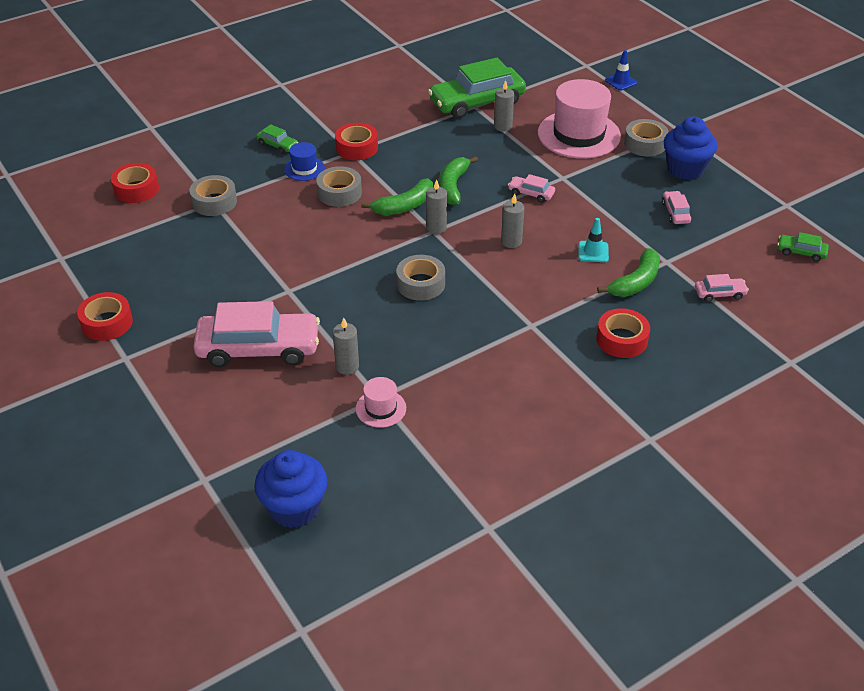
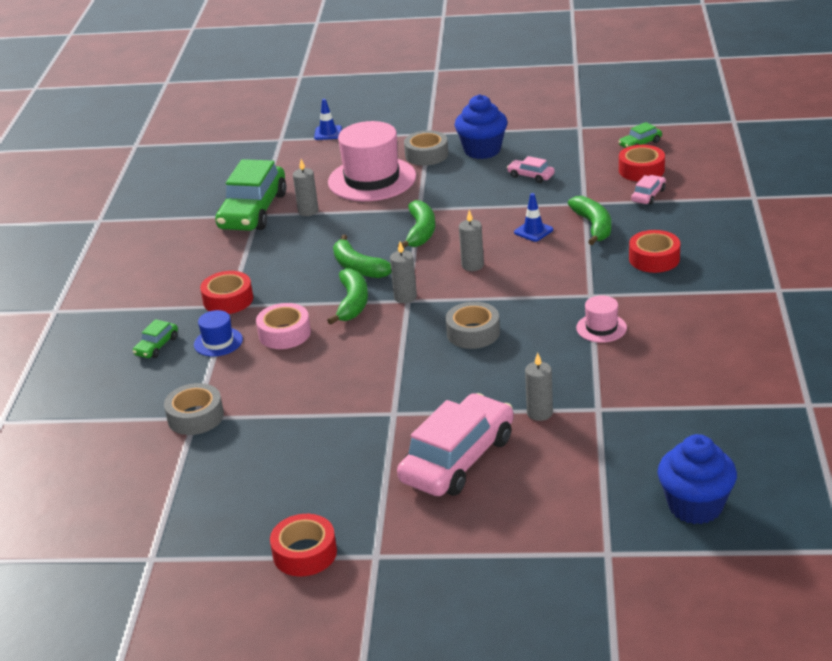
camera: 50 degrees left, 10 degrees down
red tape [111,163,159,203] -> red tape moved to [619,145,665,182]
green car [256,124,298,154] -> green car turned 135 degrees clockwise [133,319,178,358]
grey tape [316,166,362,207] -> pink tape [256,303,311,349]
pink hat [356,377,406,428] -> pink hat moved to [576,295,627,343]
pink car [508,174,555,203] -> green banana [398,200,435,248]
turquoise traffic cone [578,218,609,262] -> blue traffic cone [514,193,553,242]

